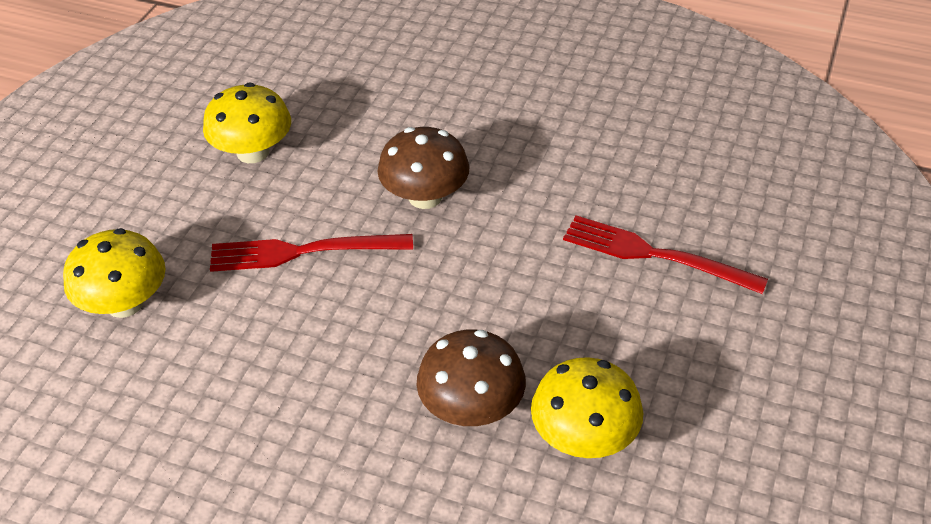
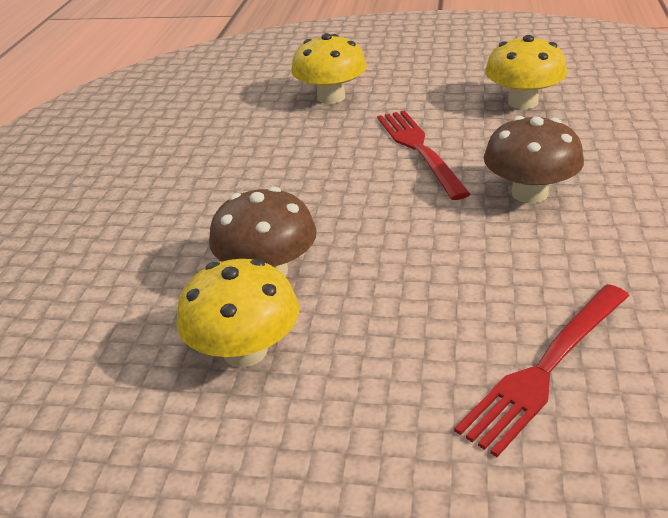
camera: 80 degrees right, 10 degrees down
red fork [563,216,768,294] -> red fork turned 150 degrees counterclockwise [454,284,629,457]

